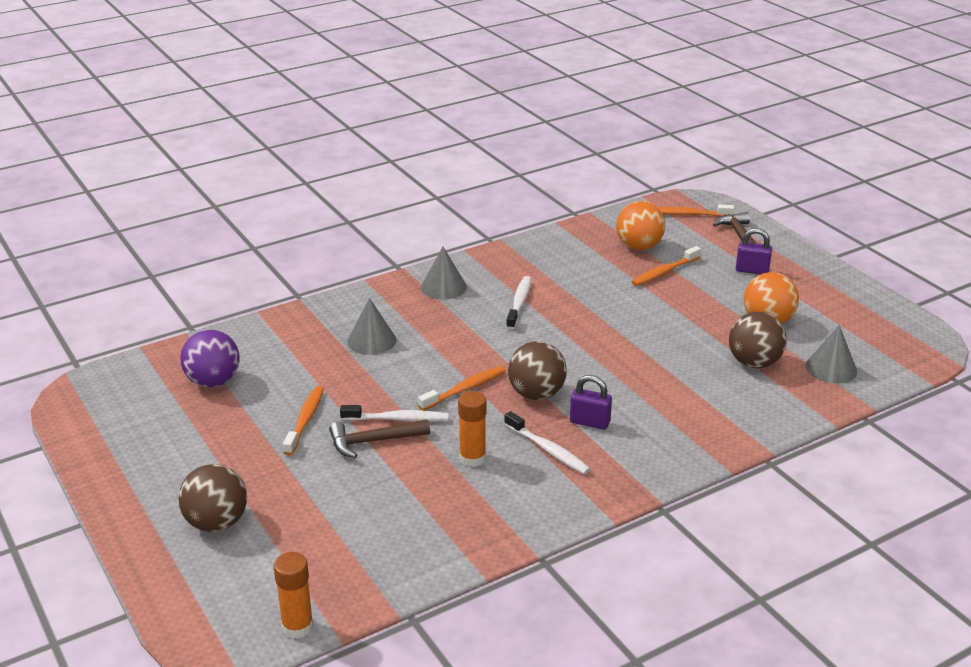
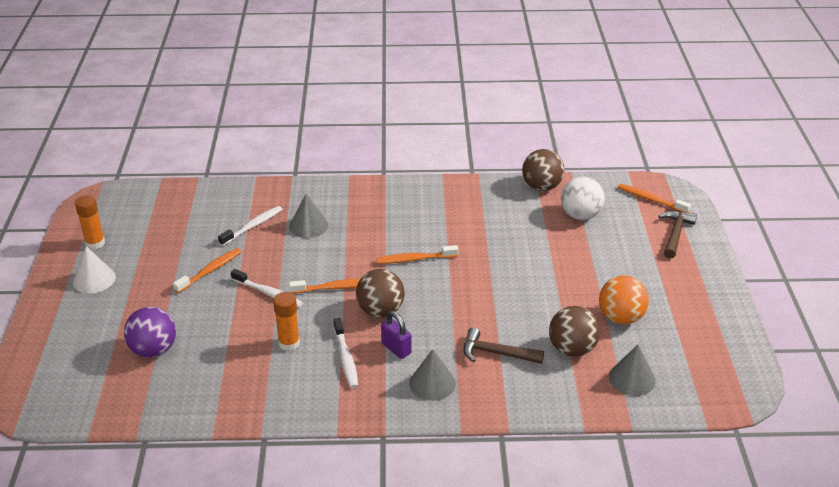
camera: 30 degrees right, 5 degrees up
brown ball [178,464,247,532] -> brown ball moved to [522,149,565,191]
purple ball [180,329,240,387] -> purple ball moved to [124,307,176,358]
orange glue stick [274,552,314,639] -> orange glue stick moved to [75,195,105,249]
brown hammer [329,419,430,458] -> brown hammer moved to [463,327,544,364]
grey cone [421,247,467,300] -> grey cone moved to [409,349,456,401]
white toothbrush [506,276,531,330] -> white toothbrush moved to [218,206,282,246]
orange ball [616,201,665,250] -> white ball [561,176,605,220]
orange toothbrush [632,246,701,286] -> orange toothbrush moved to [376,245,458,264]
purple padlock [736,228,772,274] -> none
none -> white cone [73,246,116,293]

